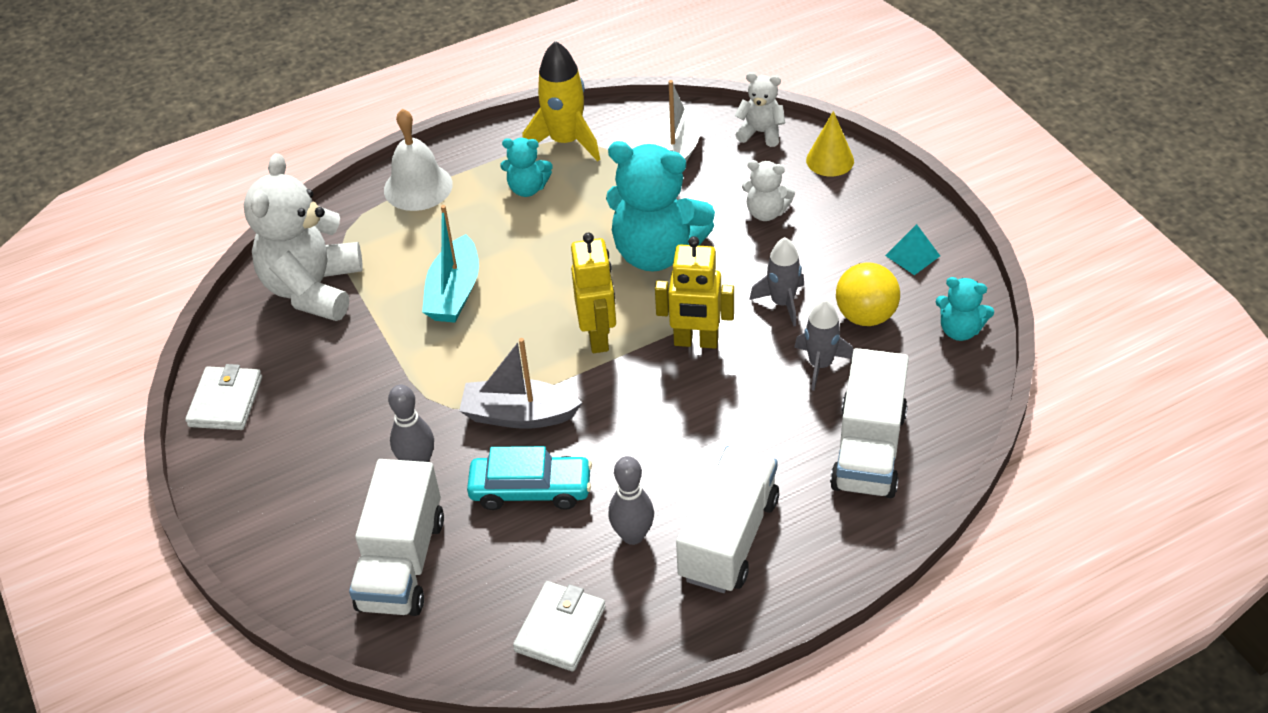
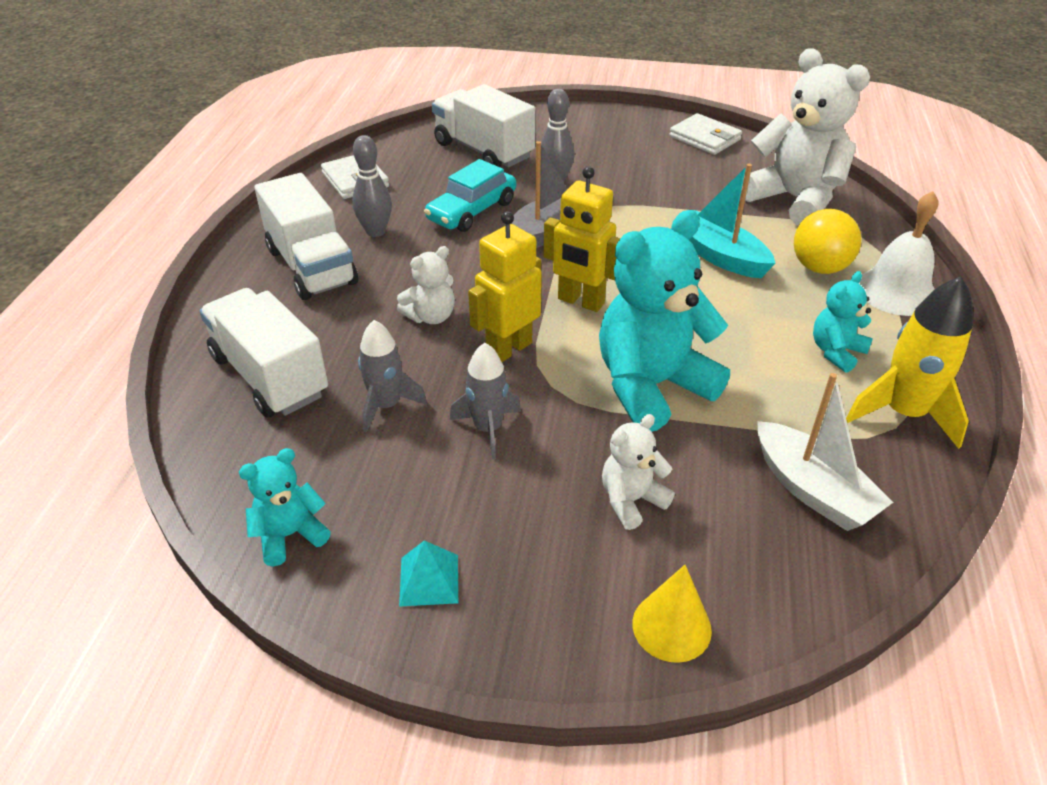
camera: 125 degrees right, 5 degrees down
white teddy bear [735,72,785,147] -> white teddy bear moved to [397,246,455,324]
yellow ball [836,263,900,326] -> yellow ball moved to [794,209,862,274]

